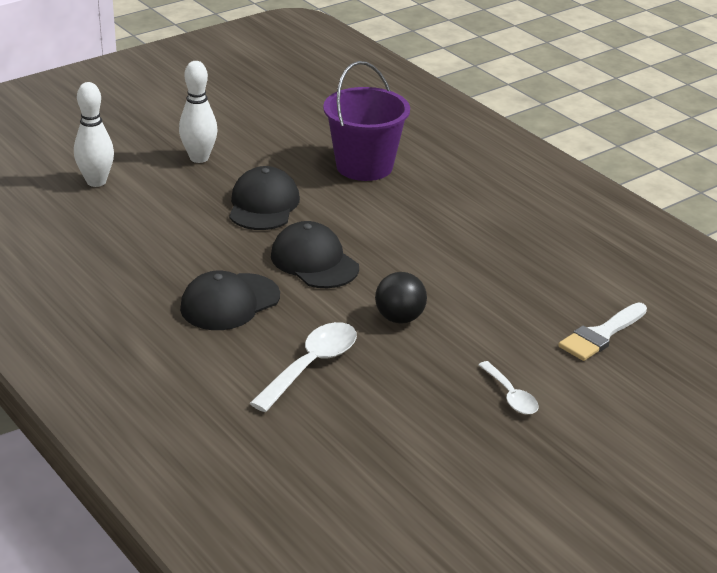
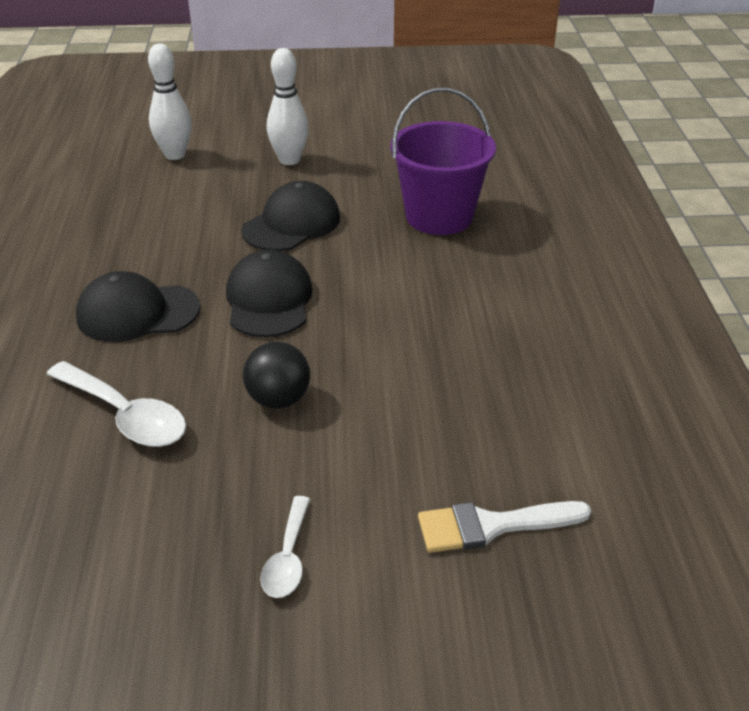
camera: 35 degrees right, 5 degrees up
white spoon [250,322,357,412] -> white spoon turned 60 degrees clockwise [46,361,186,447]

